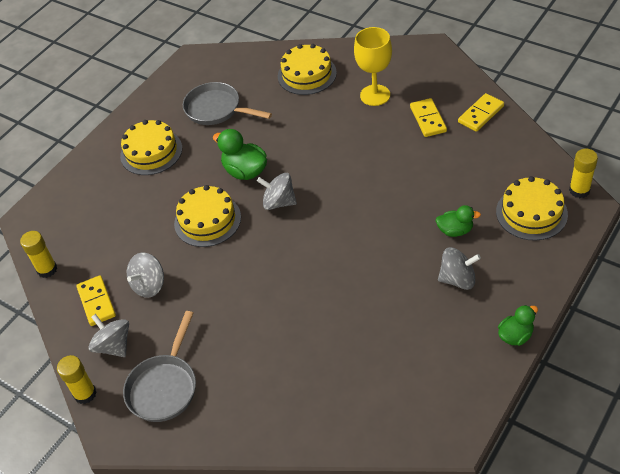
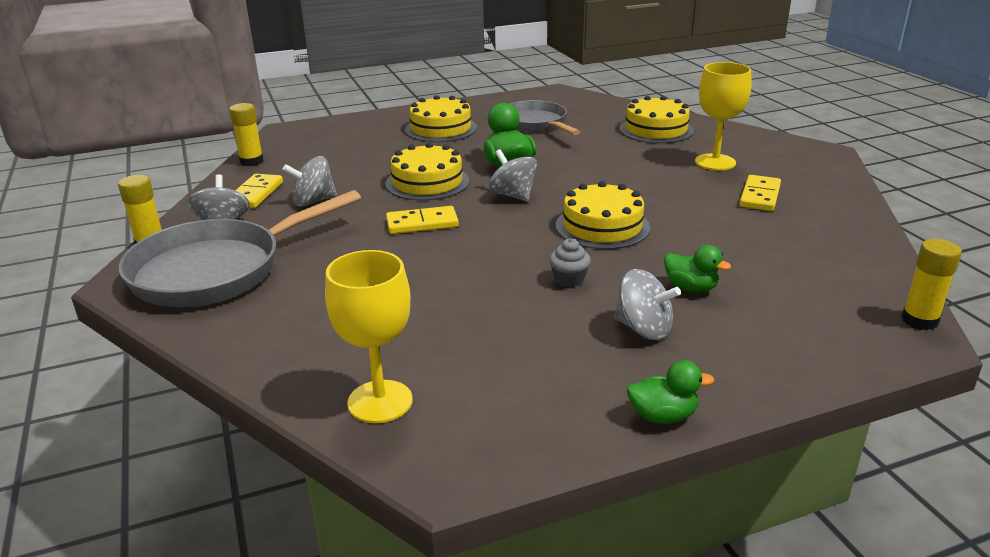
camera: 30 degrees right, 20 degrees down
grey pan [123,311,196,422] -> grey pan [119,190,361,307], size x1.54
yellow domino [458,93,504,132] -> yellow domino moved to [386,206,459,234]
yellow cake [496,176,568,241] -> yellow cake moved to [555,181,650,249]
none -> yellow goblet [325,250,412,423]
none -> grey cupcake [549,238,591,287]

